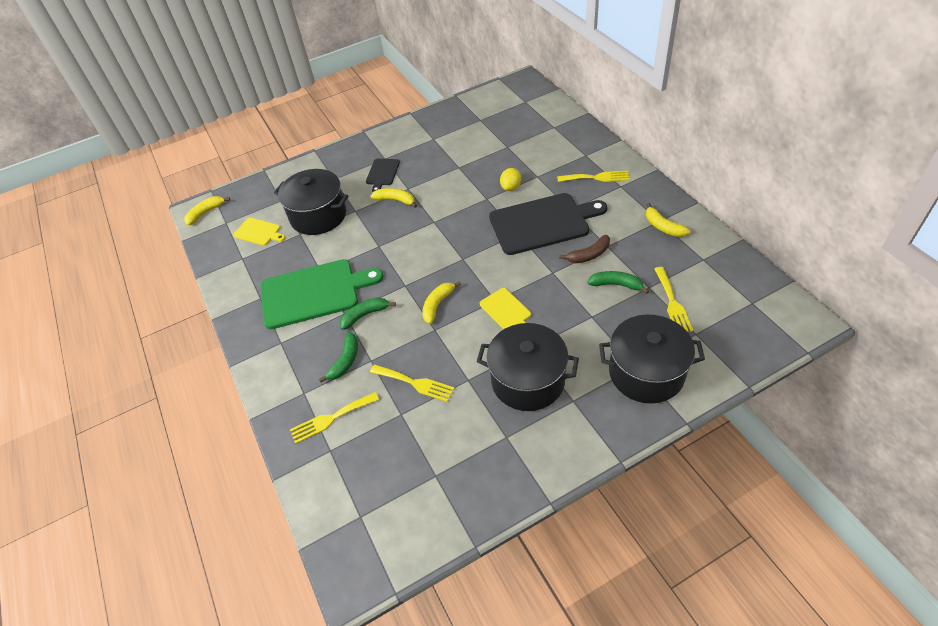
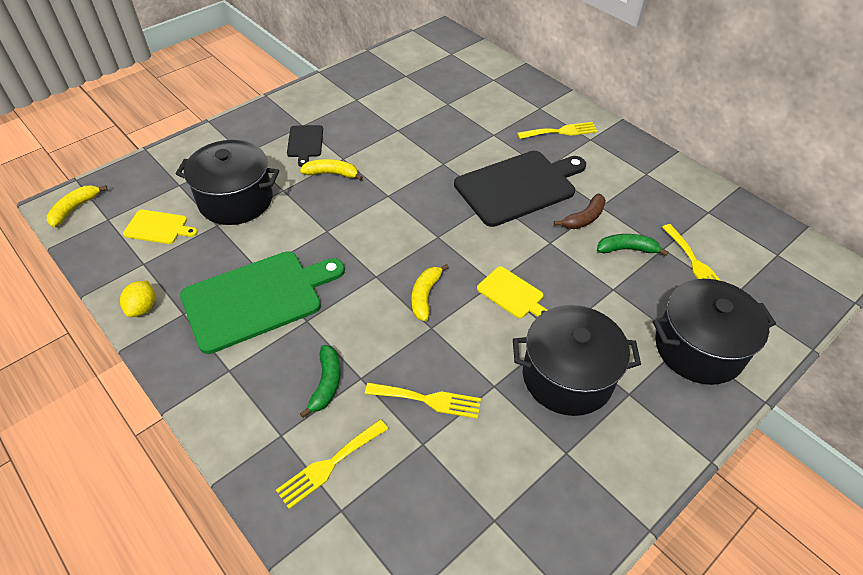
camera: 20 degrees left, 0 degrees up
green banana [340,297,396,330] -> none
yellow lemon [500,168,521,191] -> yellow lemon moved to [120,281,155,317]
yellow banana [646,203,690,237] -> none

